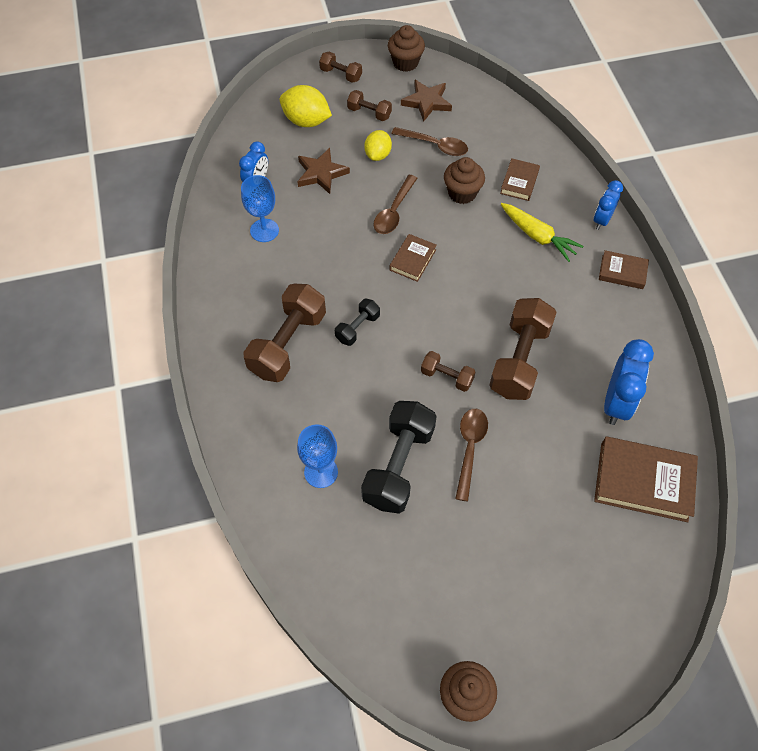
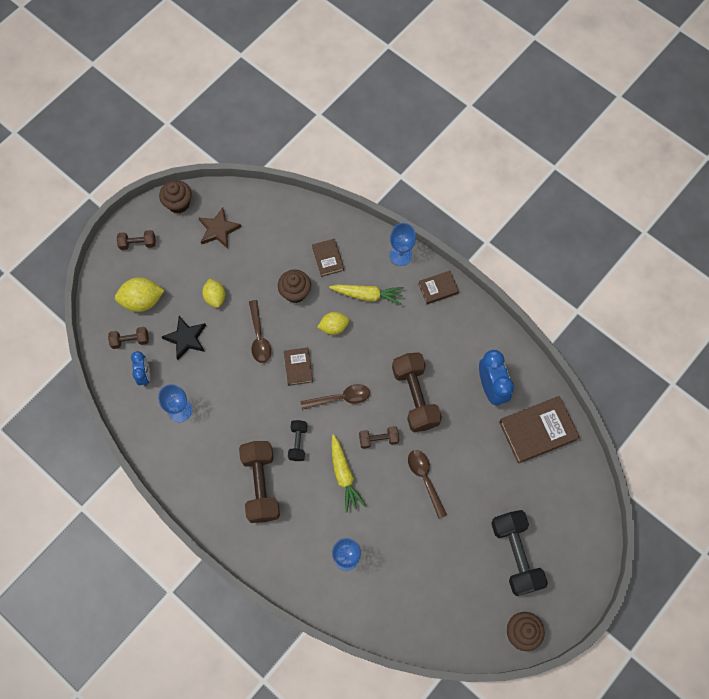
camera: 35 degrees left, 10 degrees up
brown star [297,148,350,194] -> black star [162,316,206,360]
brown dumbbell [347,90,392,121] -> brown dumbbell moved to [108,327,149,349]
black dumbbell [361,401,437,514] -> black dumbbell moved to [491,510,548,596]
brown spoon [391,127,468,156] -> brown spoon moved to [300,384,370,410]
blue clock [594,180,623,230] -> blue goblet [390,223,416,266]
none -> yellow lemon [317,312,350,335]
none -> yellow carrot [331,434,366,513]

